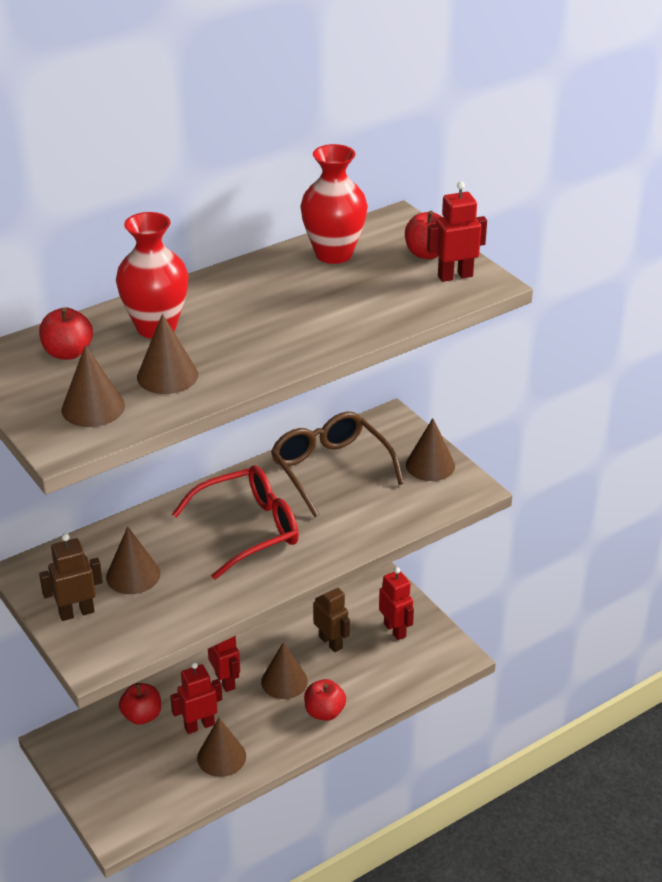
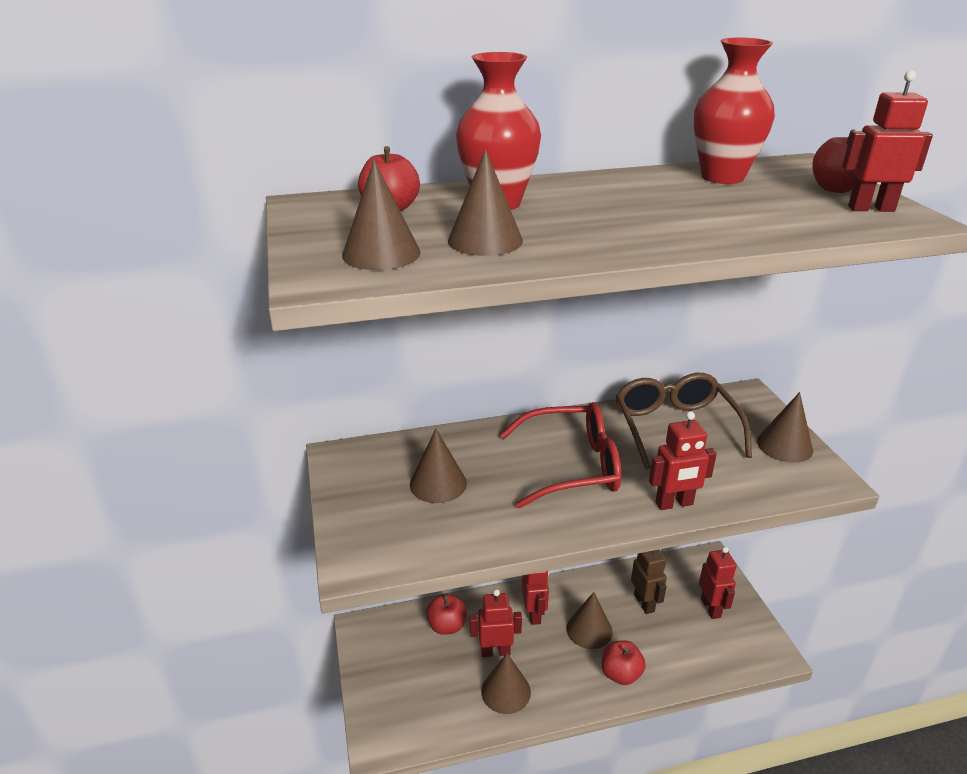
camera: 20 degrees right, 5 degrees down
brown robot [39,533,103,621] -> none
none -> red robot [649,411,717,510]

